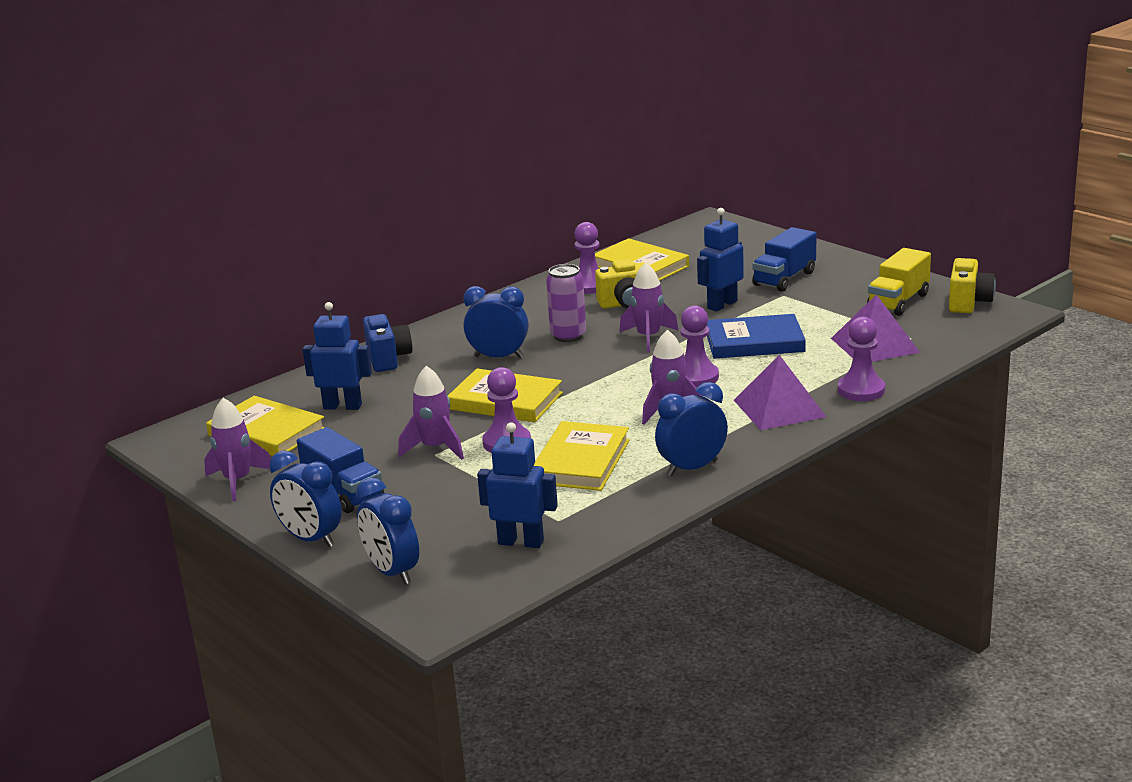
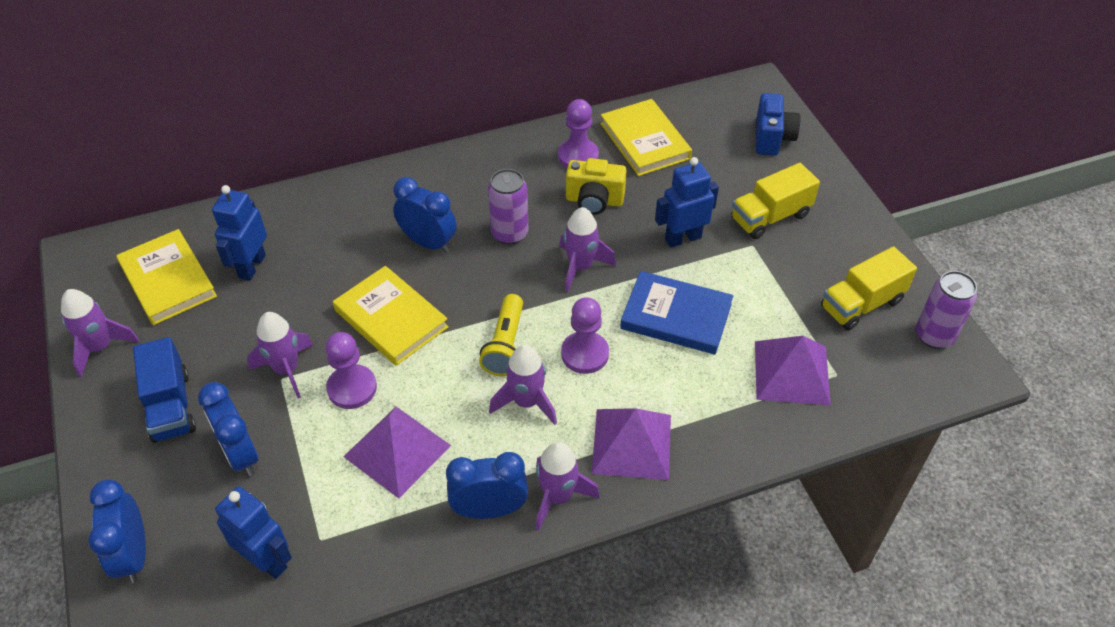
camera: 20 degrees right, 25 degrees up
blue clock [269,451,342,547] -> blue clock moved to [198,382,259,476]
blue robot [303,302,372,410] -> blue robot turned 105 degrees counterclockwise [212,185,267,281]
blue camera [363,314,412,372] -> blue camera moved to [756,93,801,156]
yellow book [534,421,629,491] -> purple pyramid [343,407,451,498]
blue truck [752,227,816,292] -> yellow truck [731,163,820,239]
purple pawn [838,317,885,401] -> none
yellow camera [949,258,996,313] -> purple can [916,271,977,349]
none -> yellow flashlight [479,294,523,376]
none -> purple rocket [536,442,600,531]

